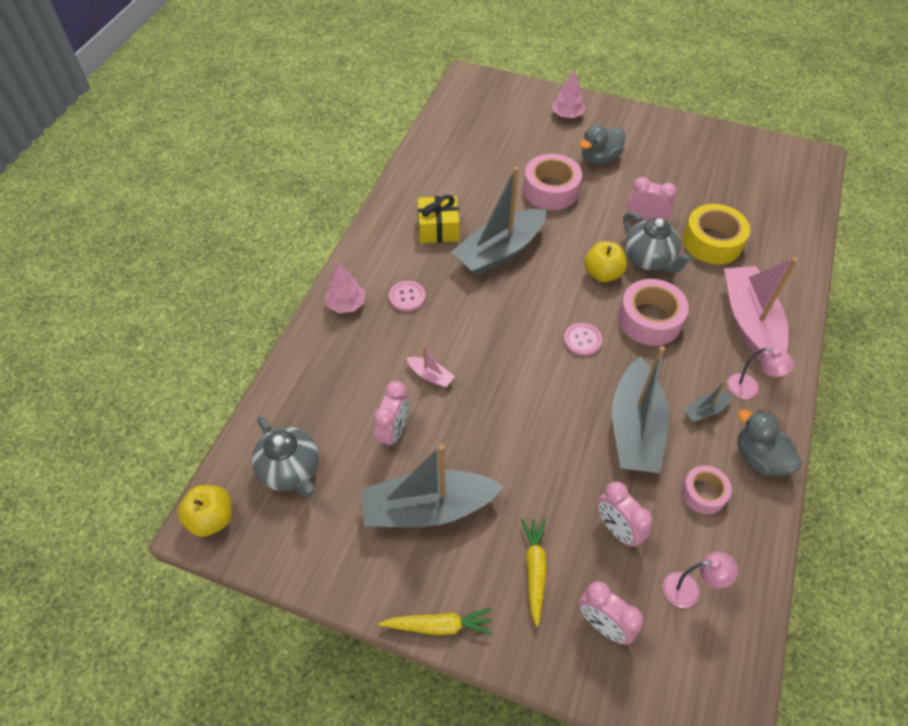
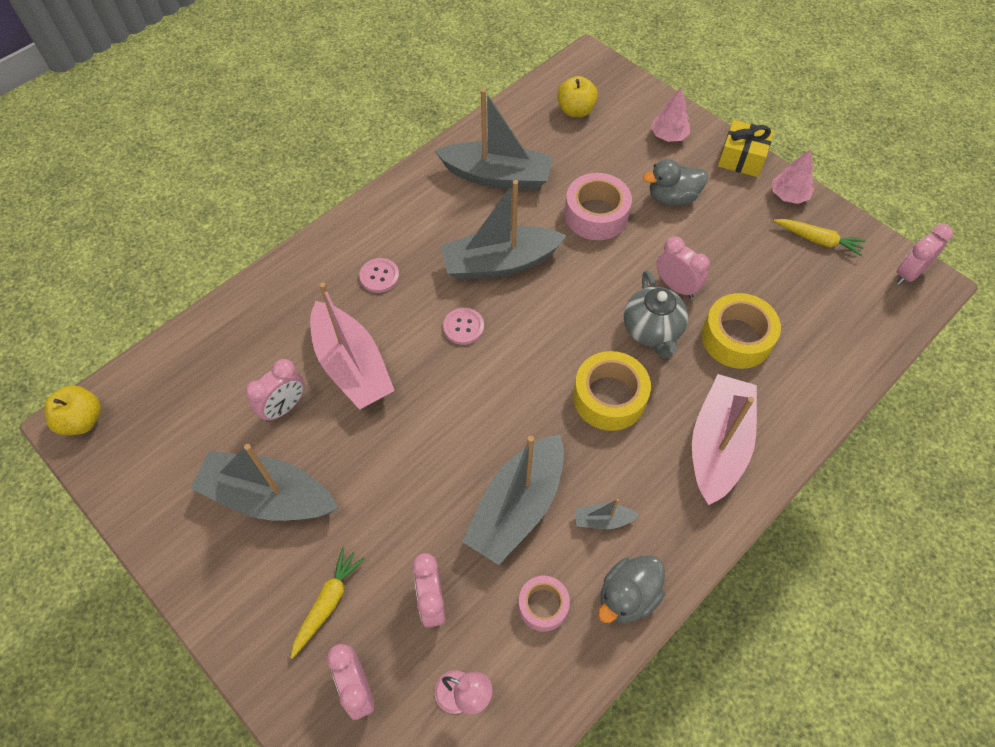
camera: 25 degrees right, 5 degrees up
grey teapot [252,416,319,497] -> none
pink tree [324,262,365,313] -> pink tree moved to [772,149,814,204]
yellow carrot [379,608,493,635] -> yellow carrot moved to [774,219,866,256]
pink boat [407,345,455,388] -> pink boat [310,282,395,410], size x2.35
yellow gift [417,195,460,243] -> yellow gift moved to [718,120,774,177]
pink button [564,323,602,356] -> pink button moved to [443,308,484,345]
yellow apple [585,241,627,282] -> yellow apple moved to [557,76,598,117]
pink tape [618,279,689,346] -> yellow tape [573,351,651,431]
pink lamp [727,347,795,399] -> none
grey duck [738,409,802,476] -> grey duck turned 120 degrees counterclockwise [598,556,665,623]
none -> grey boat [435,89,553,190]
none -> pink clock [896,224,953,285]

